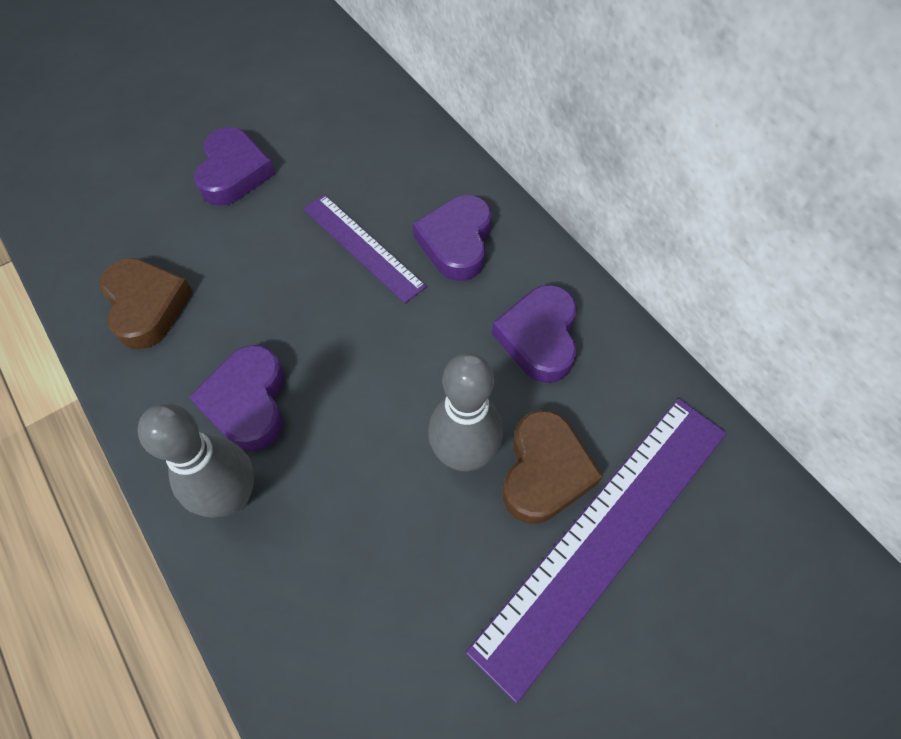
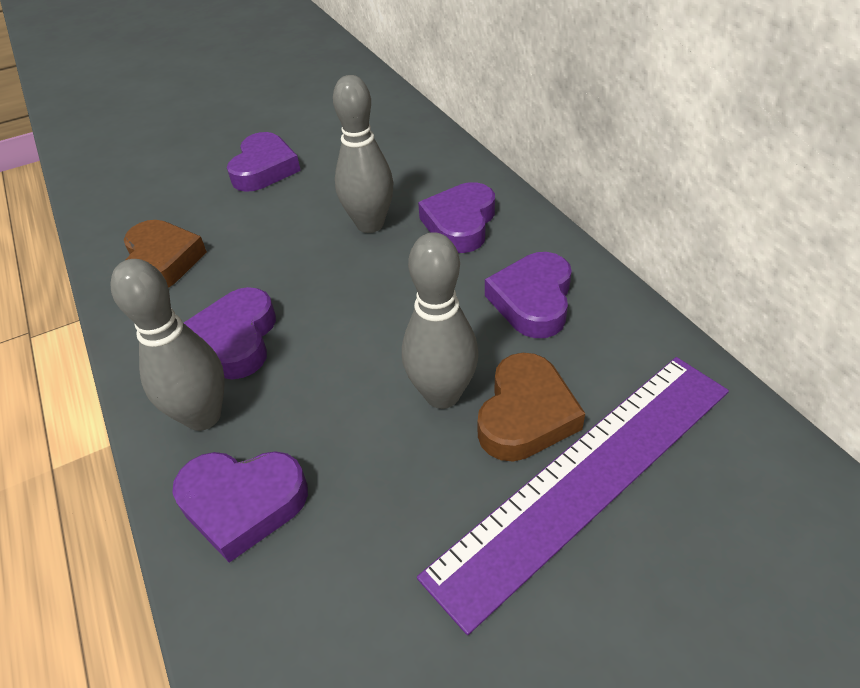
camera: 10 degrees right, 15 degrees down
purple ruler [303,195,427,303] -> grey bowling pin [333,75,393,233]
none -> purple heart [172,451,308,563]

